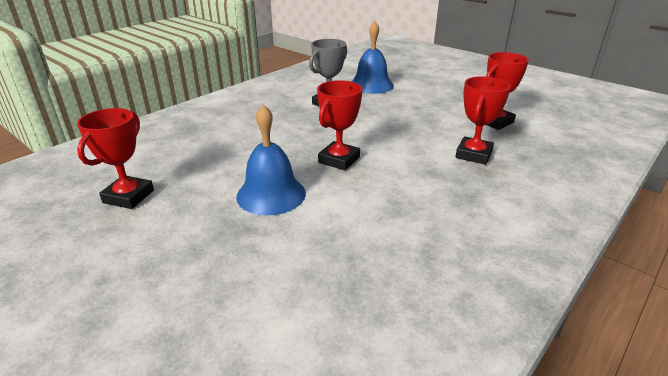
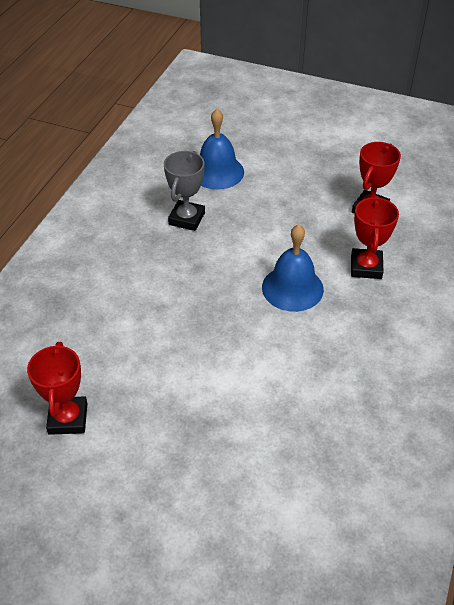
camera: 20 degrees left, 15 degrees up
blue bell [236,105,306,215] -> blue bell moved to [262,224,324,312]
red trophy [317,80,362,170] -> none

